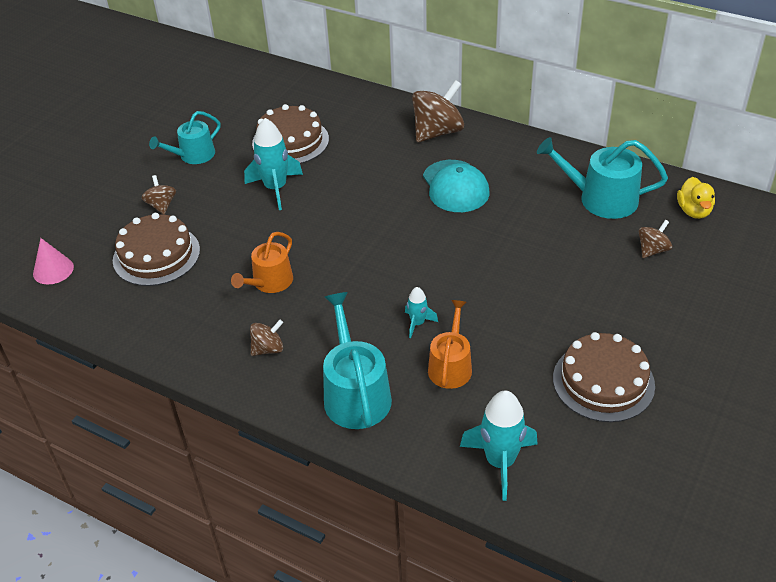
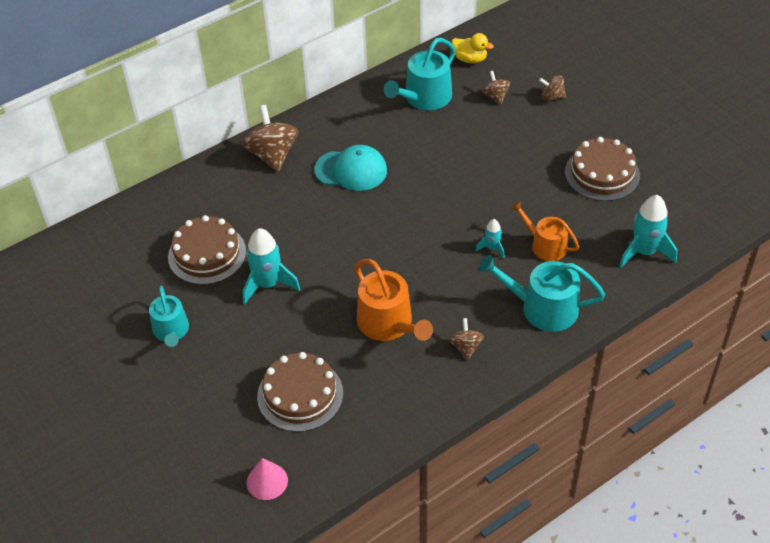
camera: 65 degrees left, 5 degrees up
brown spinning top [142,175,176,214] -> brown spinning top moved to [539,75,566,101]
orange watering can [231,232,293,293] -> orange watering can [355,259,433,341], size x1.51

